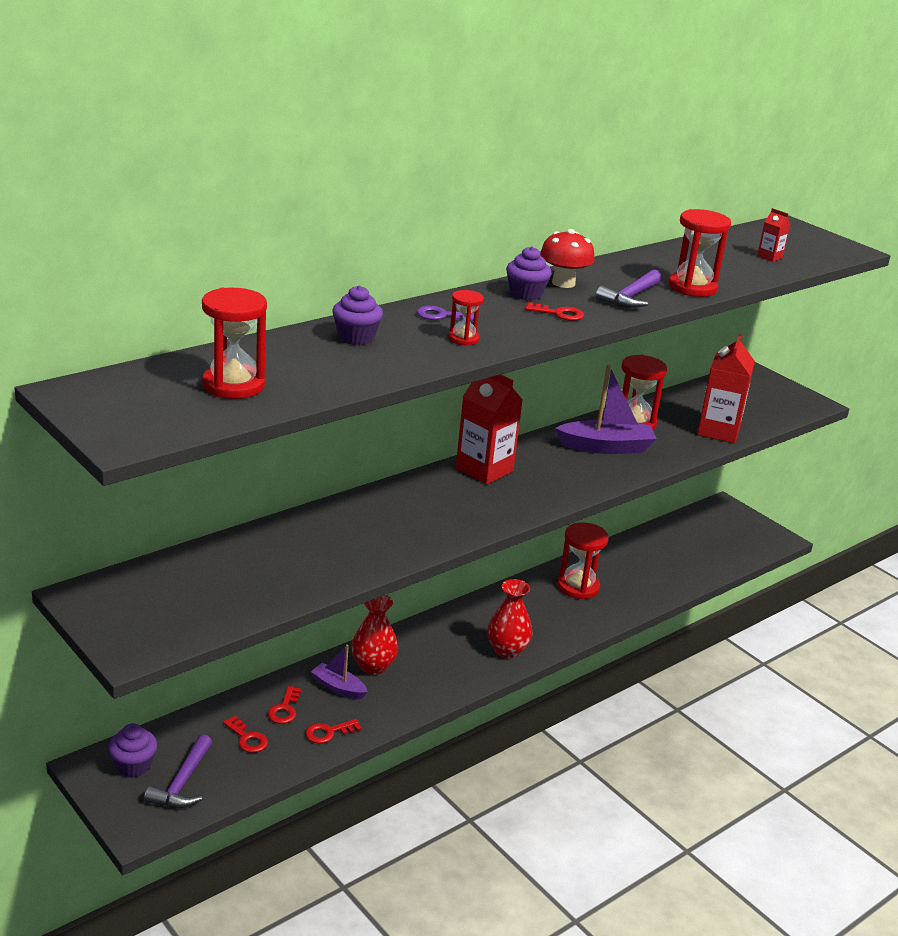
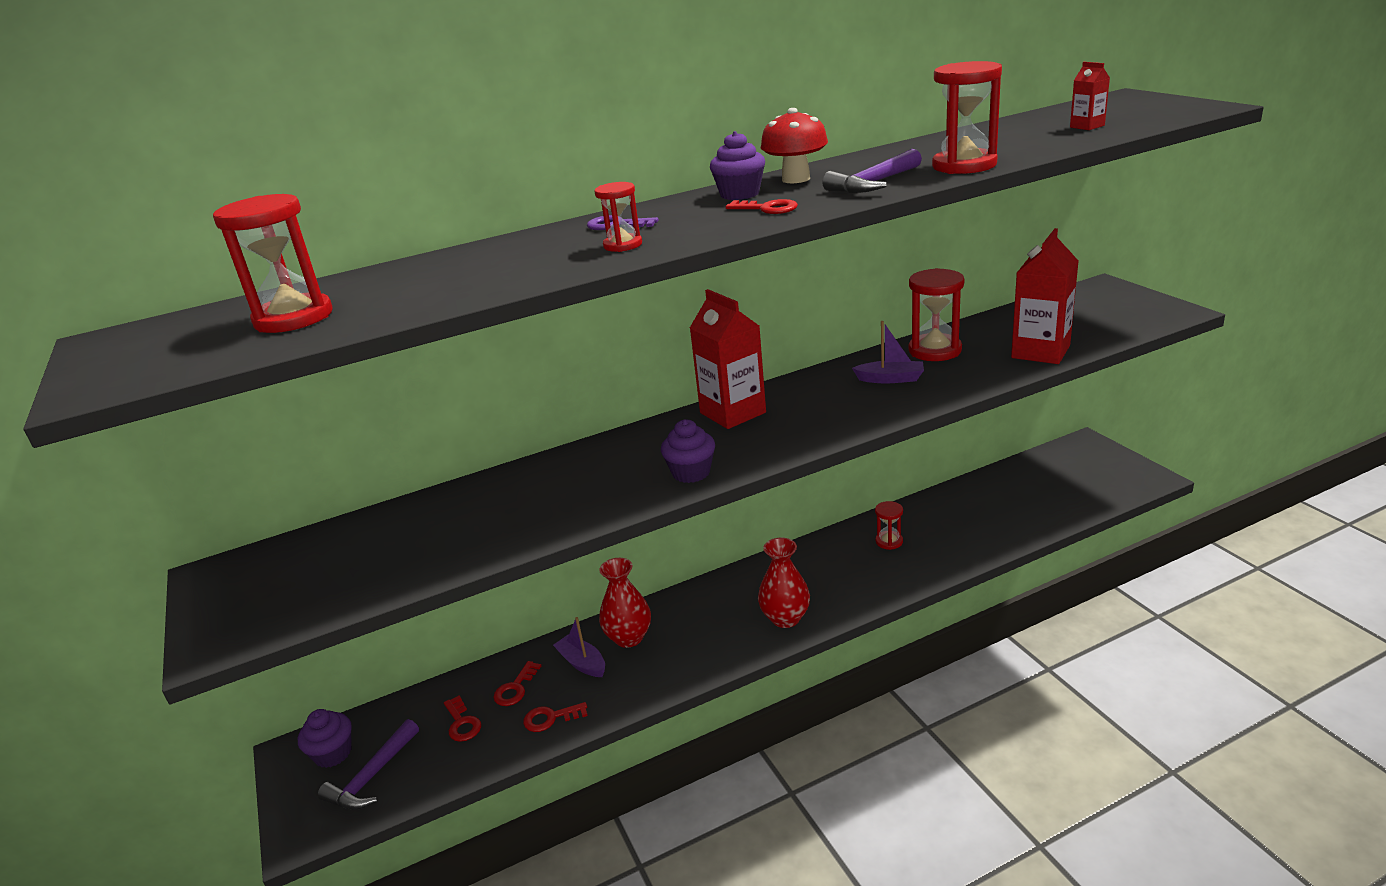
camera: 20 degrees right, 0 degrees up
purple cupcake [332,285,383,345] -> purple cupcake moved to [661,420,715,483]
purple boat [555,364,657,454] -> purple boat [852,321,924,383], size x0.59
red hourglass [557,522,609,600] -> red hourglass [875,501,903,550], size x0.56

